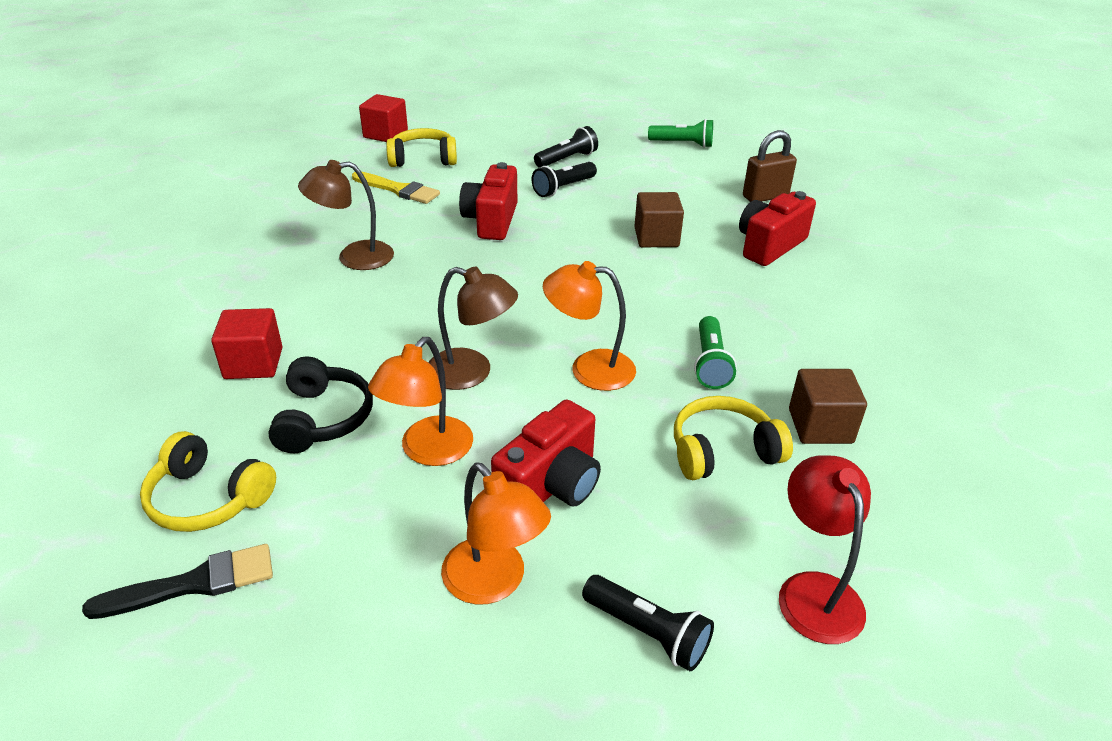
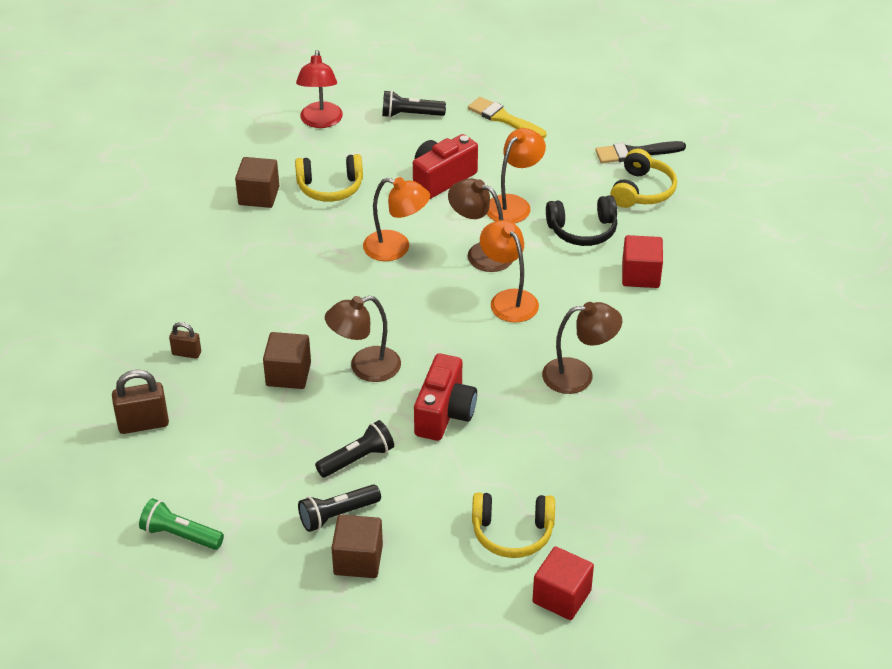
camera: 170 degrees left, 5 degrees up
yellow headphones [140,431,276,532] -> yellow headphones turned 75 degrees clockwise [610,149,677,208]
black headphones [268,356,373,453] -> black headphones turned 105 degrees counterclockwise [546,195,617,246]
yellow brush [352,172,440,204] -> yellow brush moved to [468,97,546,139]
orange lamp [441,462,551,605] -> orange lamp moved to [480,220,539,323]
black flashlight [582,575,714,671] -> black flashlight turned 45 degrees counterclockwise [382,90,446,118]
green flashlight [694,316,737,389] -> none
red camera [739,191,816,266] -> brown padlock [169,322,201,359]
none -> brown lamp [325,296,401,382]
none -> brown cube [332,515,383,578]

